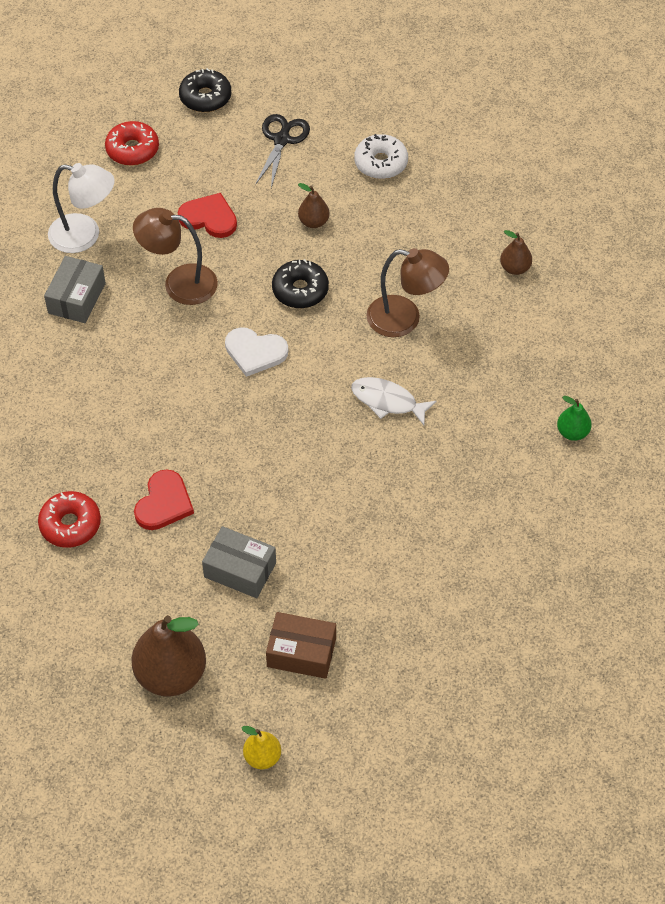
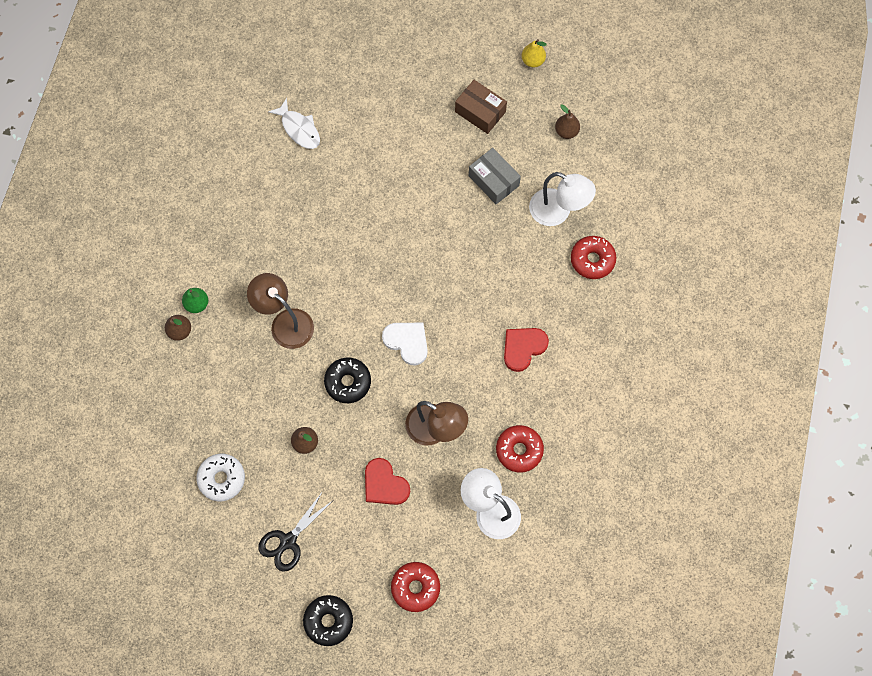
camera: 155 degrees left, 15 degrees up
grey box [44,256,106,323] -> red donut [496,425,544,473]
brown pear [132,615,206,696] -> brown pear [555,104,580,139], size x0.50
red heart [134,469,194,530] -> red heart moved to [504,328,549,372]
white fish [351,377,437,425] -> white fish moved to [268,98,320,149]
green pear [557,396,592,441] -> green pear moved to [182,288,208,313]
none -> white lamp [529,172,596,226]

